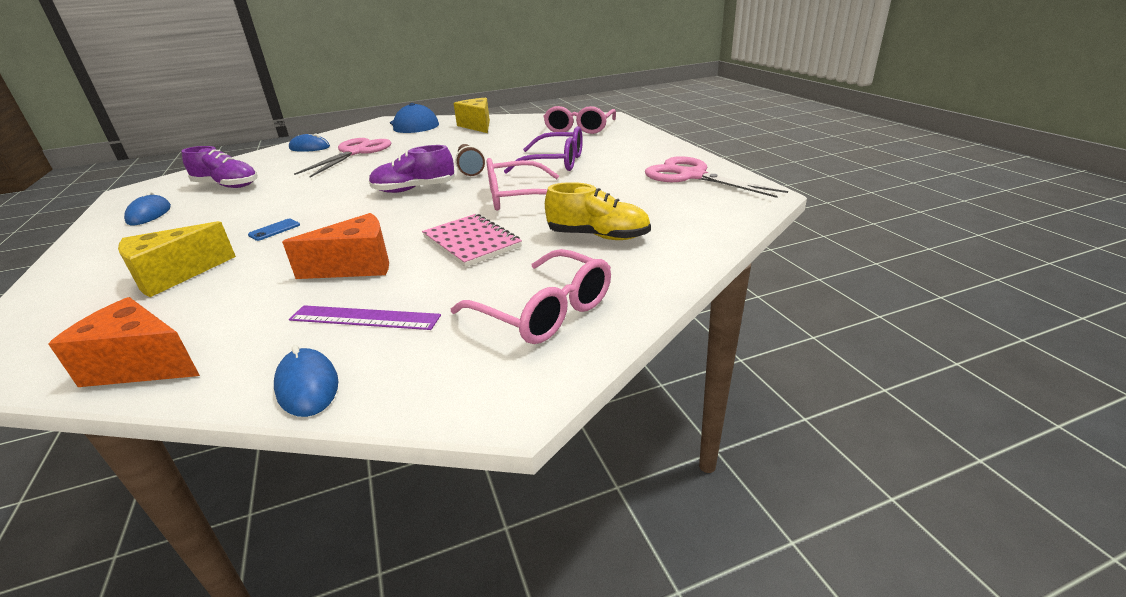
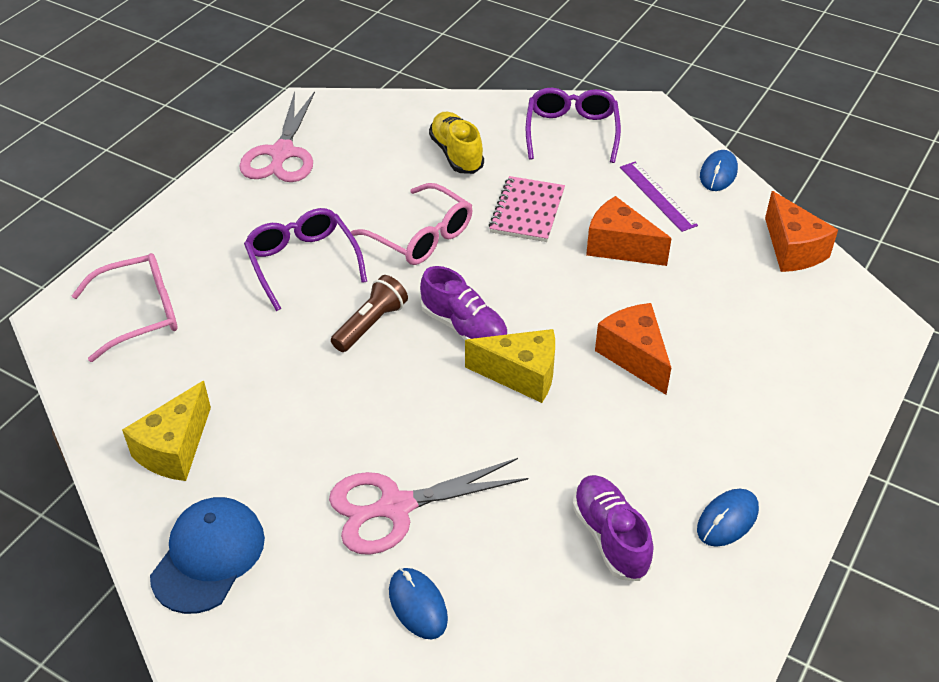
camera: 130 degrees left, 15 degrees up
yellow cheese [118,221,236,297] -> yellow cheese moved to [465,329,555,403]
blue phone [248,219,300,241] -> orange cheese [595,303,671,395]
pink glasses [451,249,611,344] -> purple glasses [526,88,621,163]

